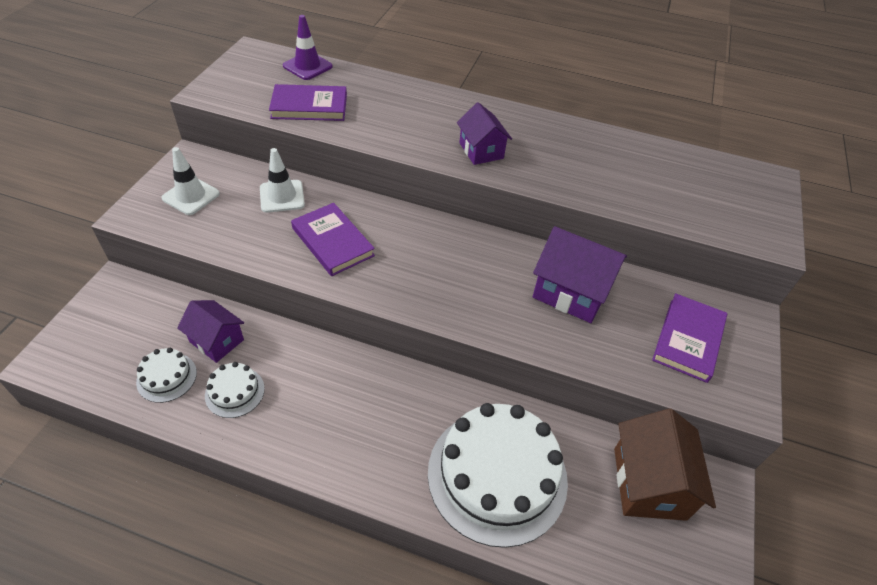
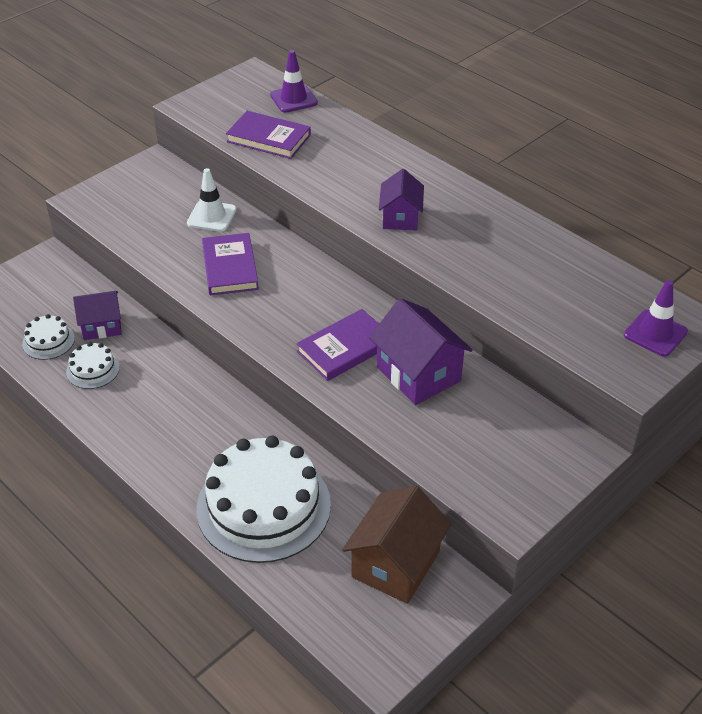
camera: 30 degrees right, 5 degrees down
white traffic cone [161,147,220,215] -> none
purple house [177,300,244,363] -> purple house turned 75 degrees counterclockwise [73,291,122,340]
purple book [652,293,727,383] -> purple book moved to [296,309,379,381]
none -> purple traffic cone [624,280,688,357]

